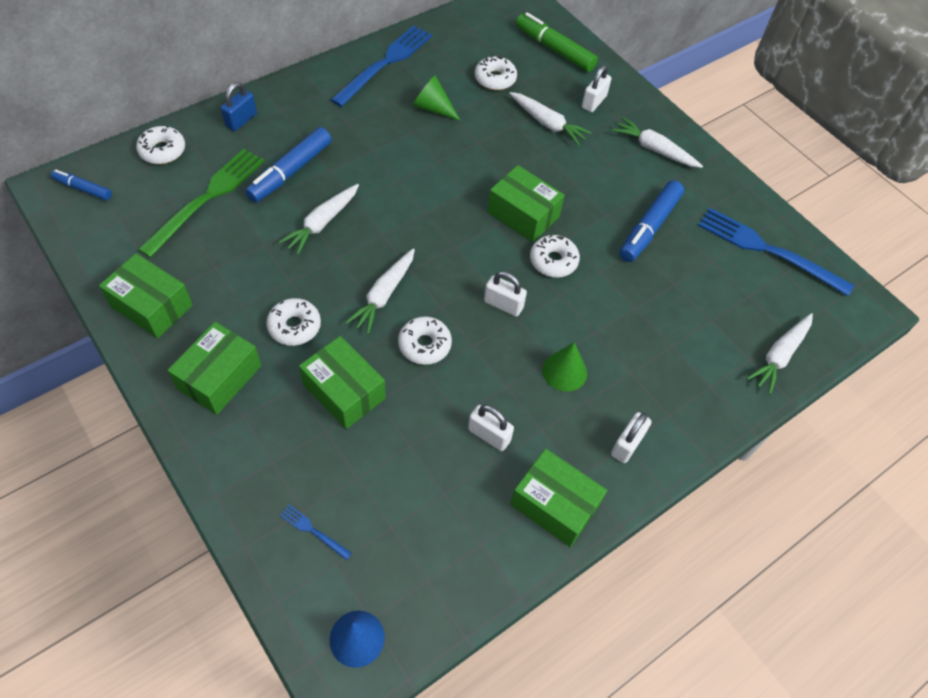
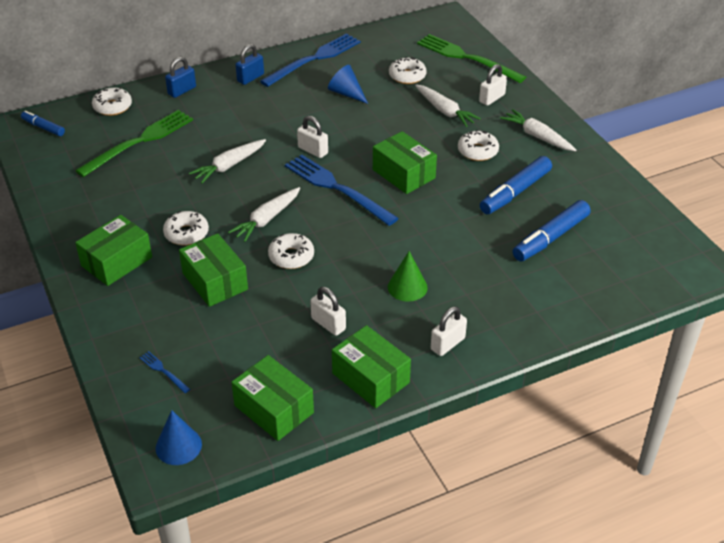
camera: 15 degrees right, 15 degrees down
green box [99,253,193,338] -> green box moved to [231,355,314,441]
blue marker [245,127,332,203] -> blue marker moved to [513,200,591,261]
green cone [413,75,461,121] -> blue cone [328,65,368,104]
white padlock [484,271,527,317] -> white padlock moved to [297,116,328,158]
green marker [516,12,598,72] -> green fork [417,34,526,83]
white donut [530,235,580,277] -> white donut moved to [458,130,499,161]
blue fork [698,208,854,296] -> blue fork moved to [285,154,399,226]
white carrot [747,313,813,394] -> none
none -> blue padlock [235,44,264,85]

